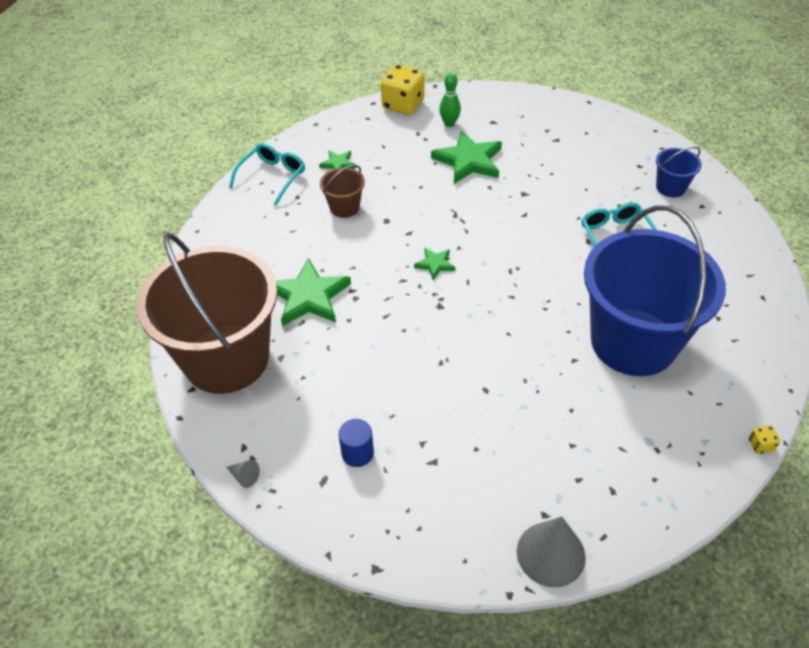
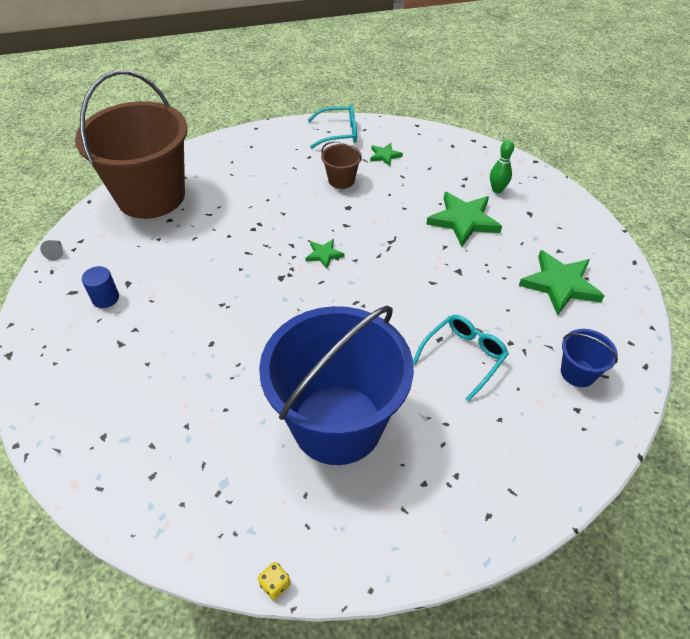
camera: 55 degrees right, 0 degrees up
green star [276,258,351,326] -> green star moved to [519,250,604,316]
yellow dice [381,64,425,115] -> none
grey cone [517,517,586,587] -> none

